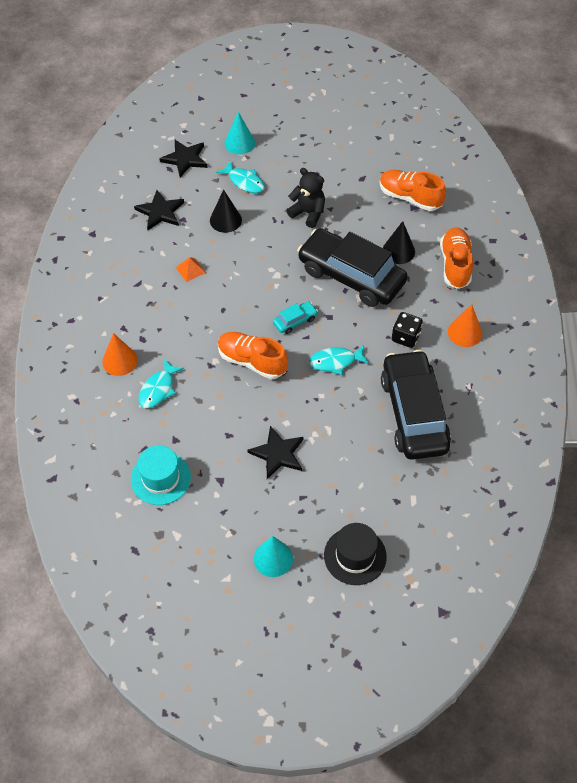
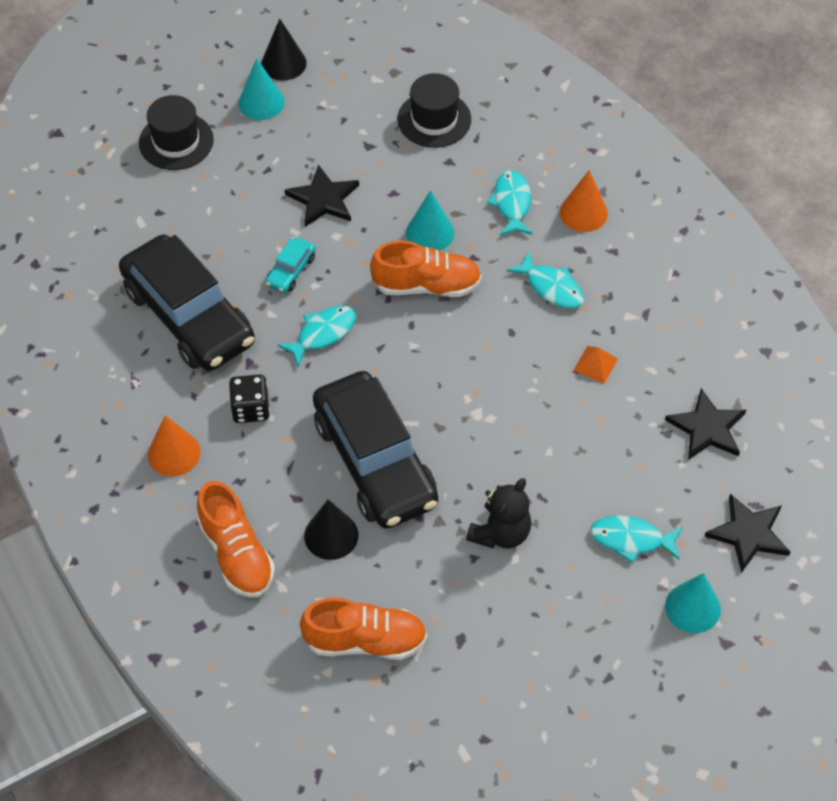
camera: 150 degrees right, 0 degrees up
turquoise hat [131,445,191,505] -> black hat [397,73,471,148]
black cone [210,190,242,233] -> black cone moved to [261,19,307,81]
turquoise car [273,301,318,334] -> turquoise car moved to [265,237,316,293]
black teddy bear [286,168,325,228] -> black teddy bear turned 60 degrees counterclockwise [466,478,531,549]
black car [297,228,407,307] -> black car turned 60 degrees clockwise [313,371,438,529]
none -> turquoise cone [406,190,454,251]
none -> turquoise fish [507,251,584,309]

